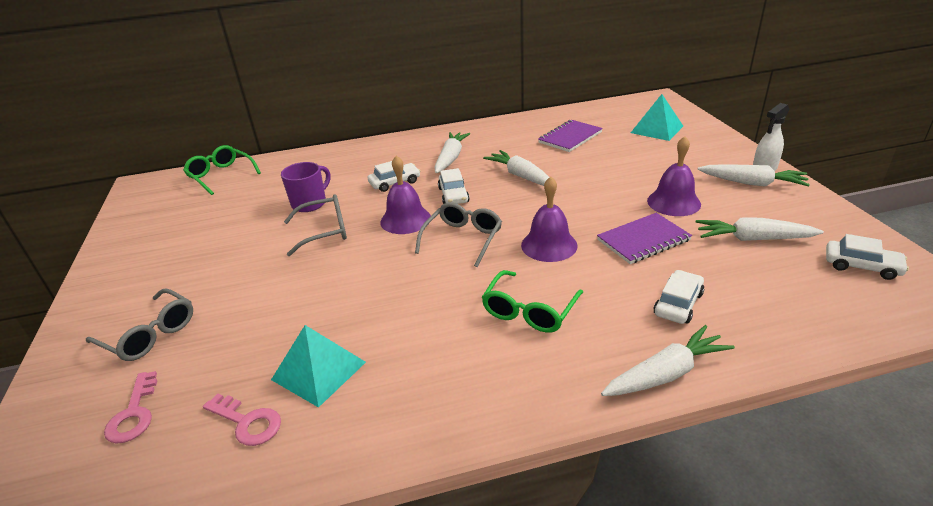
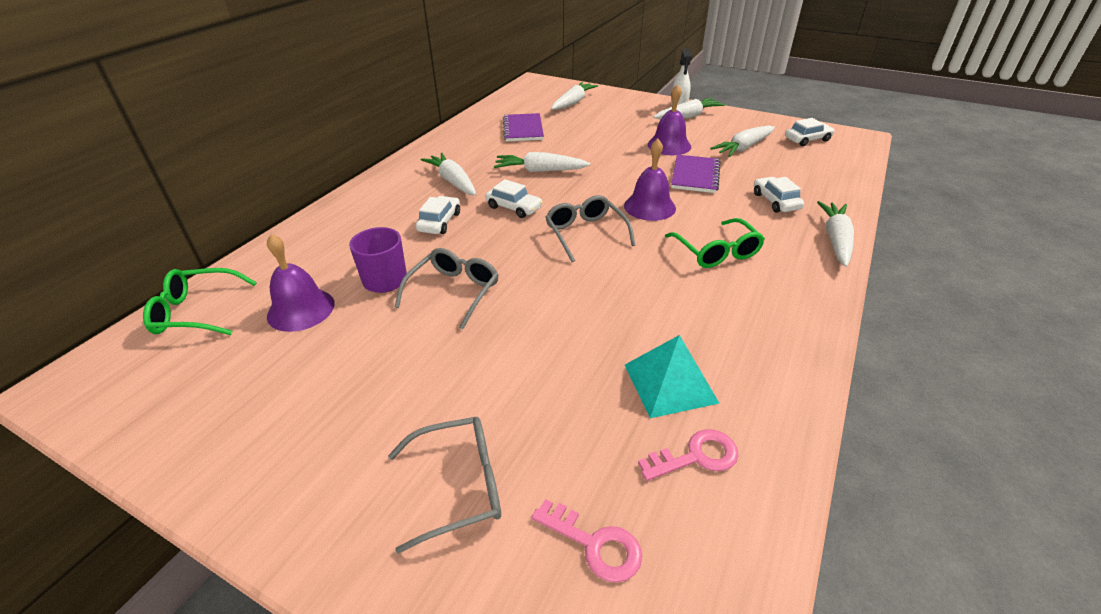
camera: 50 degrees left, 5 degrees up
purple bell [380,156,431,234] -> purple bell moved to [267,234,335,332]
turquoise pyramid [631,94,683,141] -> white carrot [551,82,598,110]

